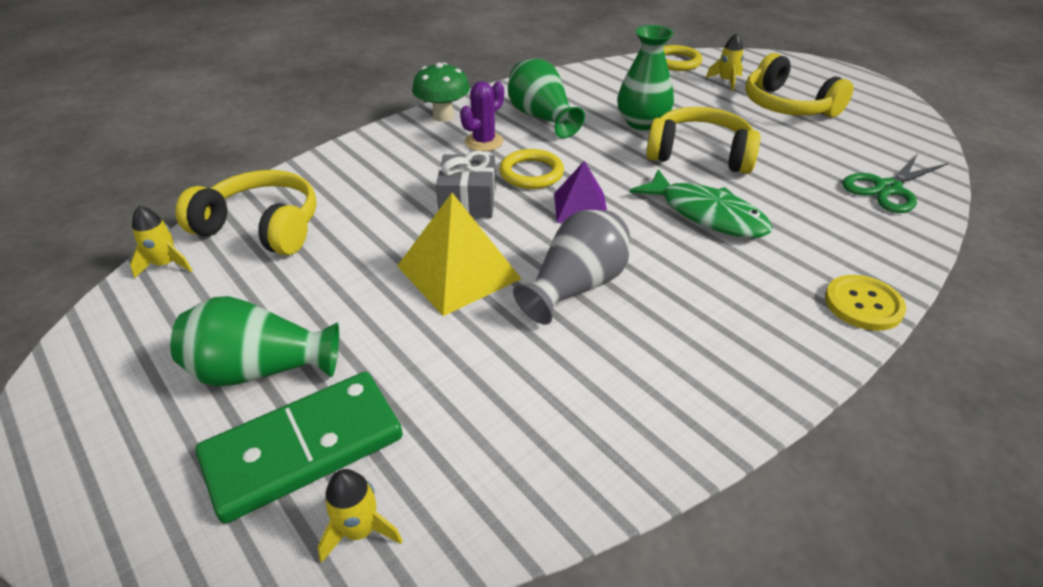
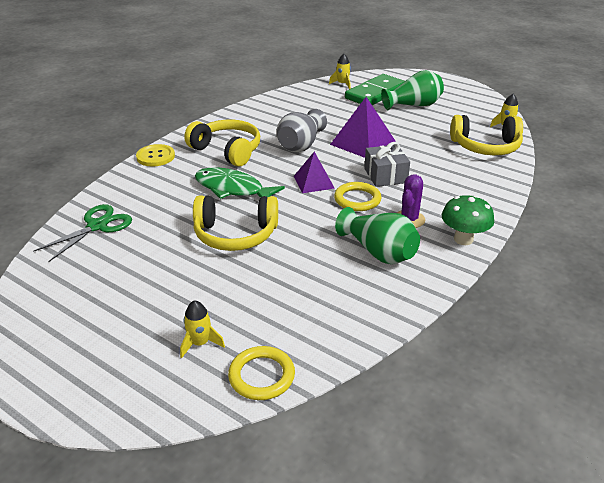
camera: 165 degrees right, 5 degrees down
yellow pyramid [397,193,521,316] -> purple pyramid [330,97,396,158]
green vase [617,25,674,130] -> none
yellow headphones [746,53,854,117] -> yellow headphones moved to [184,120,260,167]

